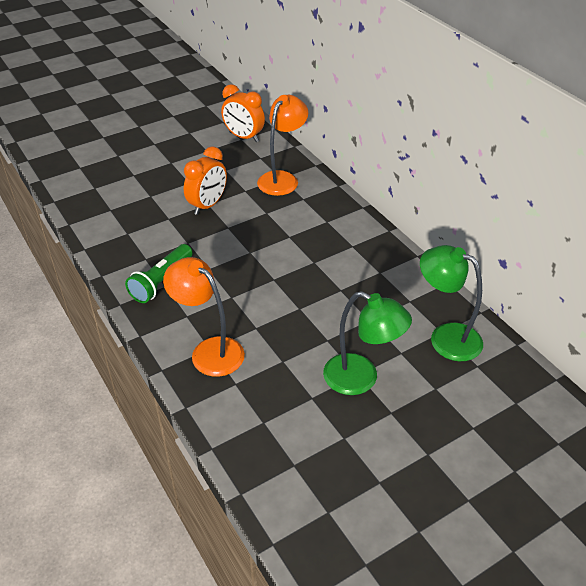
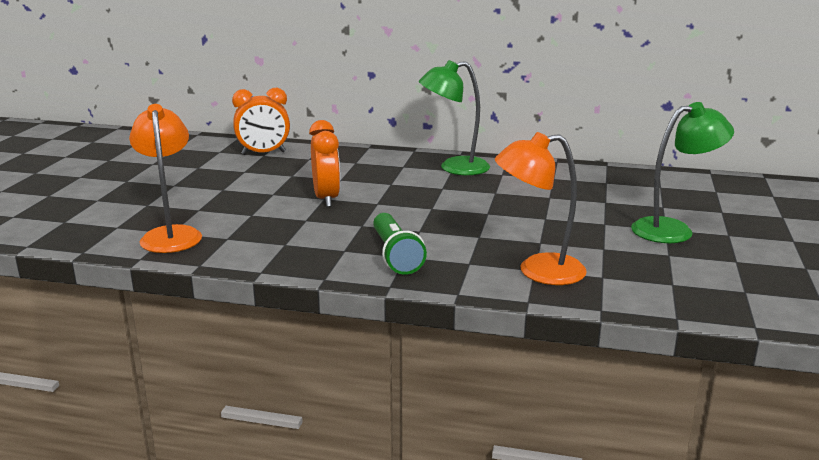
camera: 45 degrees left, 20 degrees down
orange lamp [257,95,308,196] -> orange lamp moved to [129,104,202,253]
green lamp [420,245,483,361] -> green lamp moved to [418,60,490,175]

